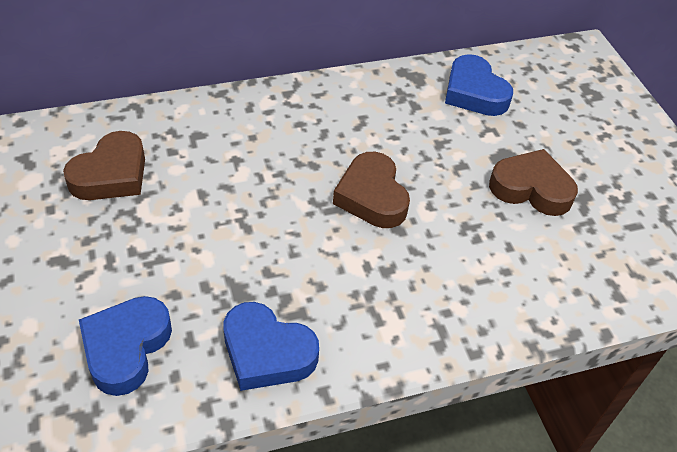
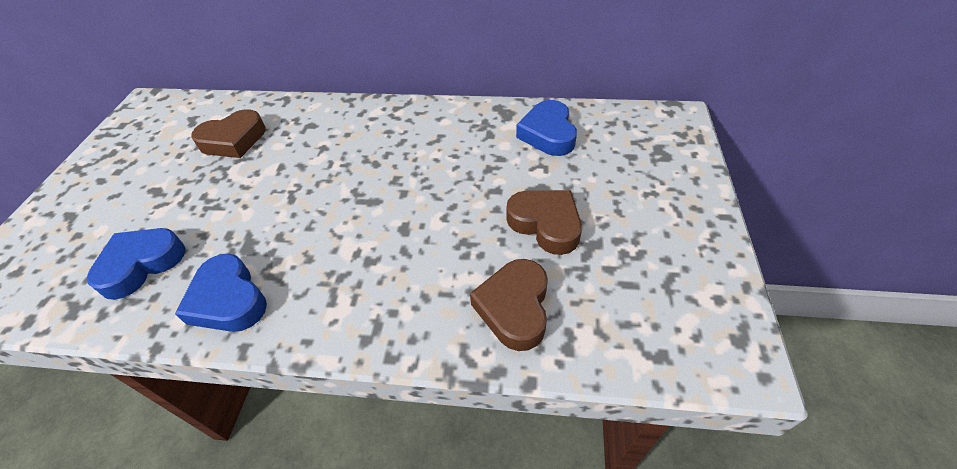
camera: 30 degrees right, 0 degrees up
brown heart [333,152,410,228] -> brown heart moved to [470,259,548,351]

